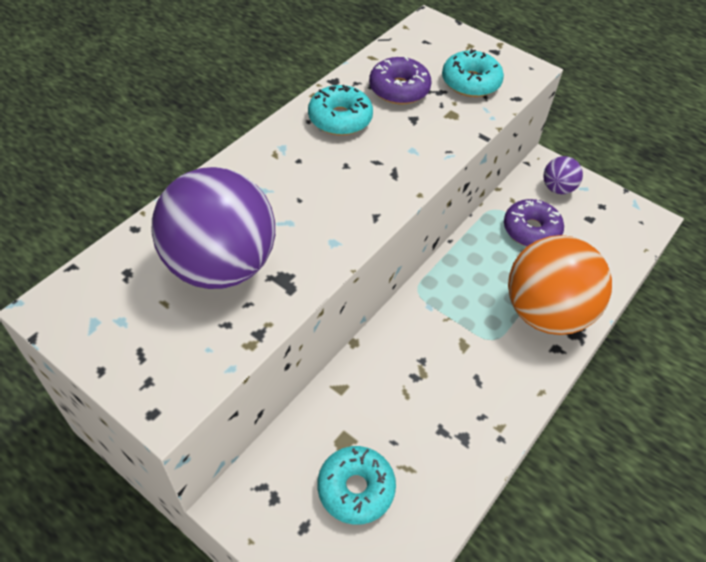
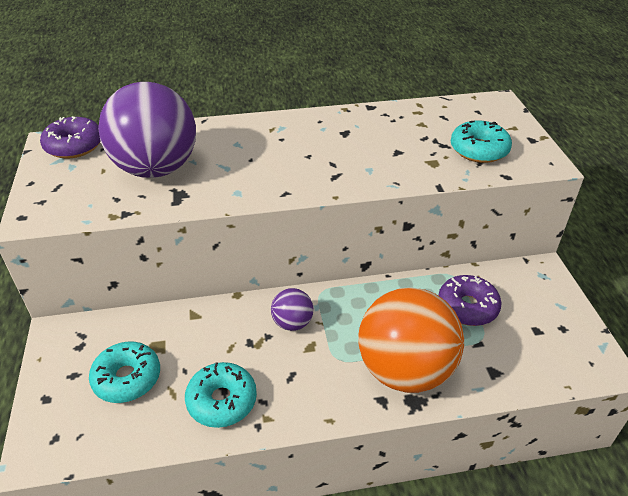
camera: 45 degrees right, 10 degrees down
turquoise donut [308,85,373,136] -> turquoise donut moved to [185,362,257,428]
purple donut [369,57,432,105] -> purple donut moved to [40,116,101,159]
purple ball [543,156,583,194] -> purple ball moved to [271,288,313,331]

